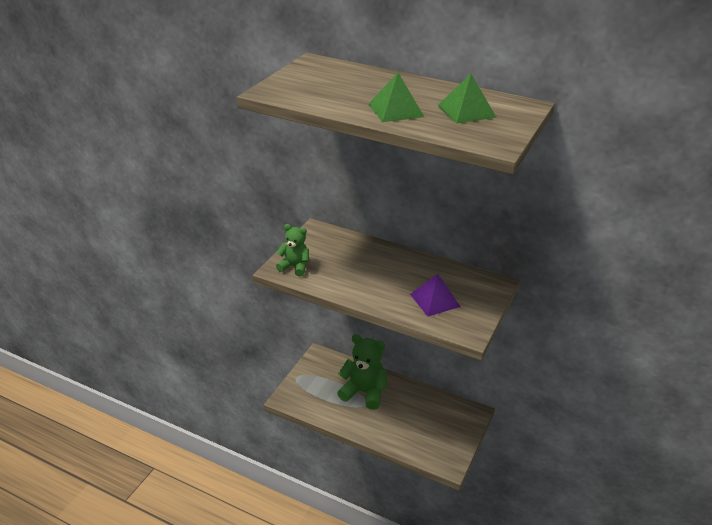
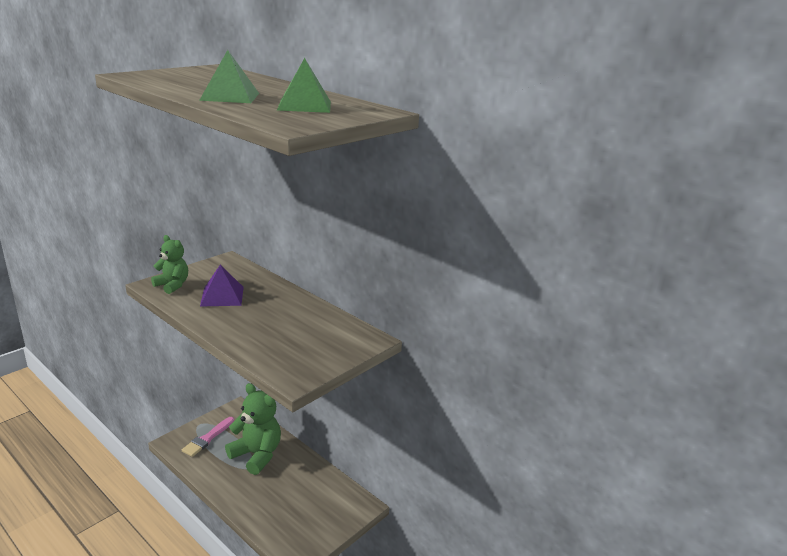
camera: 15 degrees right, 10 degrees down
purple pyramid [410,274,461,316] -> purple pyramid moved to [200,265,244,307]
none -> pink brush [182,417,234,457]

